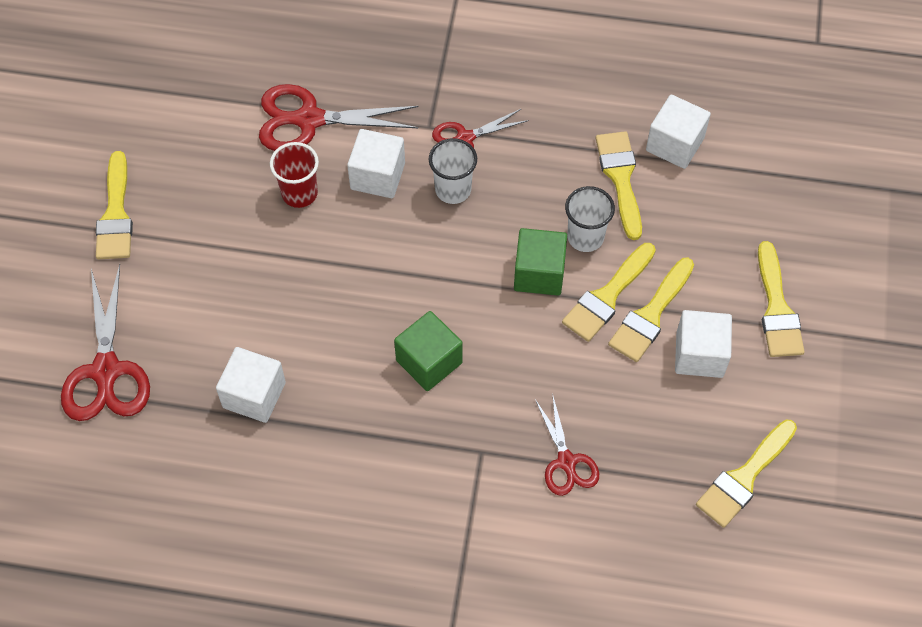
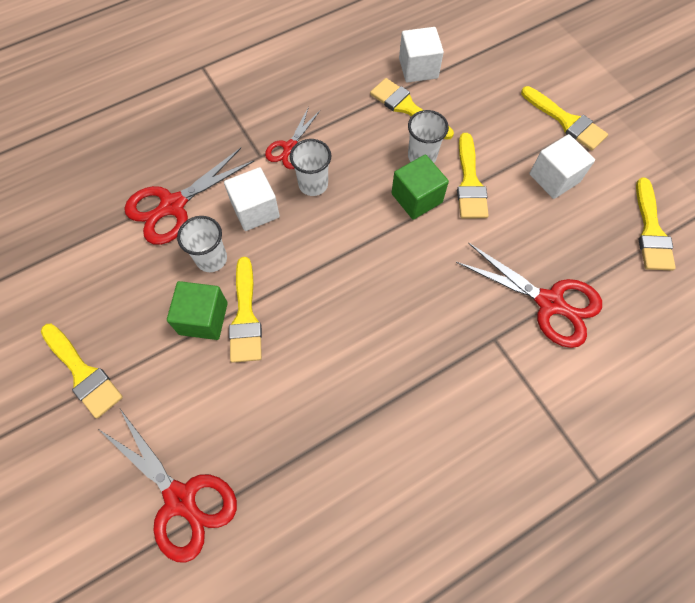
camera: 40 degrees left, 5 degrees up
white cube [216,347,286,423] -> none
red cup [270,142,319,208] -> white cup [177,216,227,272]
green cube [394,311,463,391] -> green cube moved to [167,281,228,340]
red scissors [535,393,599,496] -> red scissors [456,243,602,348], size x1.66
yellow brush [608,258,694,362] -> yellow brush moved to [229,257,262,363]

